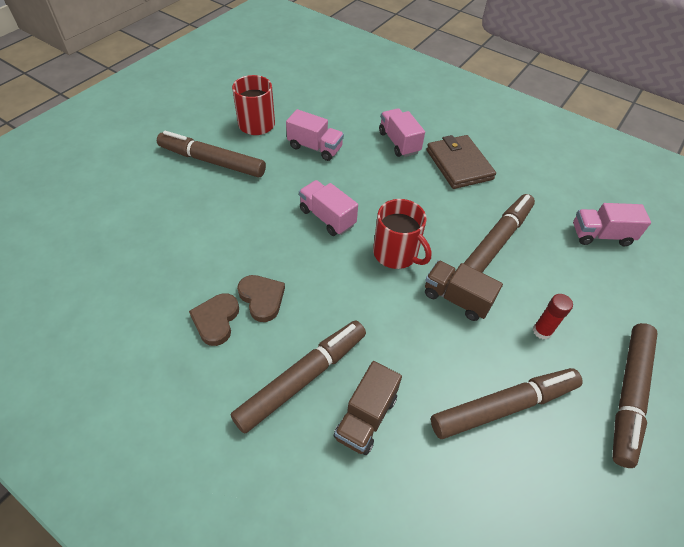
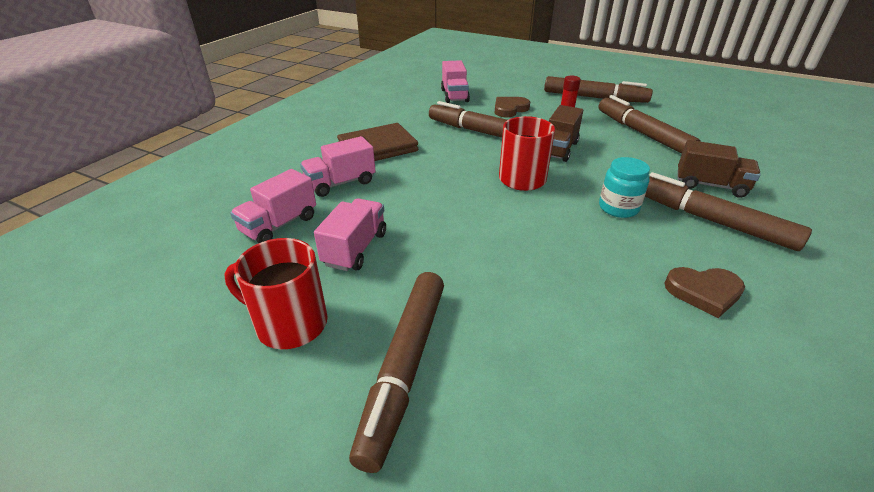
camera: 95 degrees left, 15 degrees down
brown heart [237,275,285,322] -> brown heart moved to [495,97,530,117]
pink truck [299,180,358,236] -> pink truck moved to [230,169,316,243]
none -> turquoise jar [599,157,650,218]

